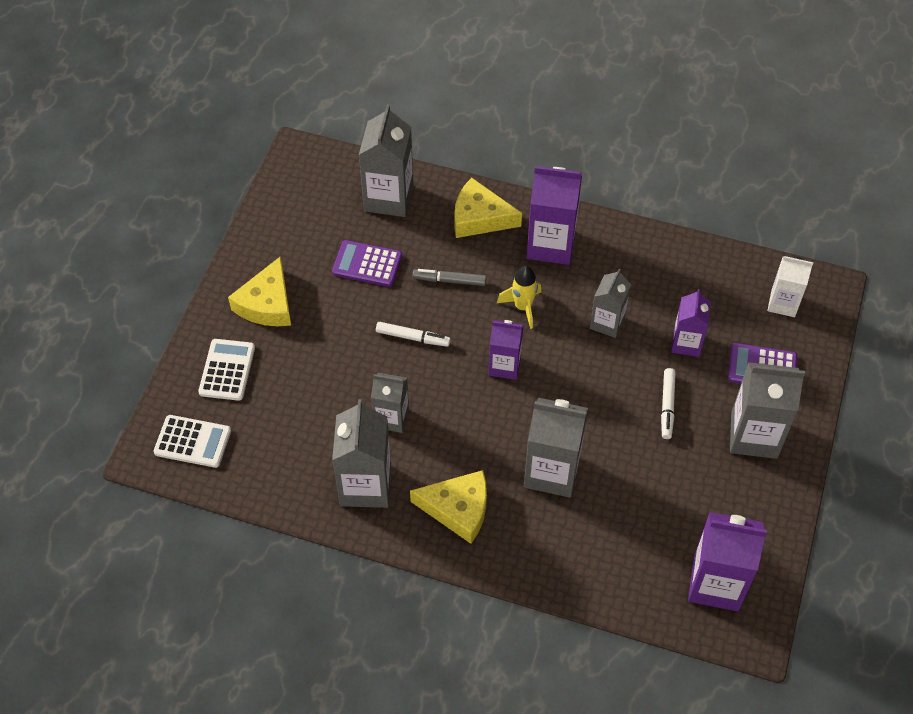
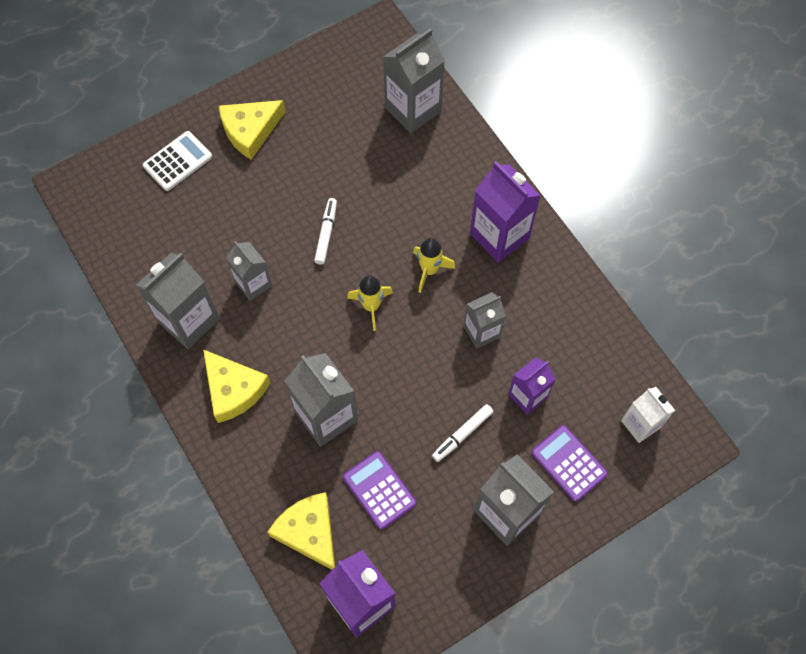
camera: 40 degrees right, 10 degrees up
white calculator [154,415,231,468] -> none
purple calculator [332,240,402,287] -> purple calculator moved to [343,451,416,530]
white marker [376,322,451,347] -> white marker turned 135 degrees counterclockwise [314,198,337,265]
grey marker [413,269,486,286] -> none
yellow cheese [454,178,522,238] -> yellow cheese moved to [267,492,335,570]
purple carton [489,320,523,380] -> yellow rocket [347,275,393,331]

